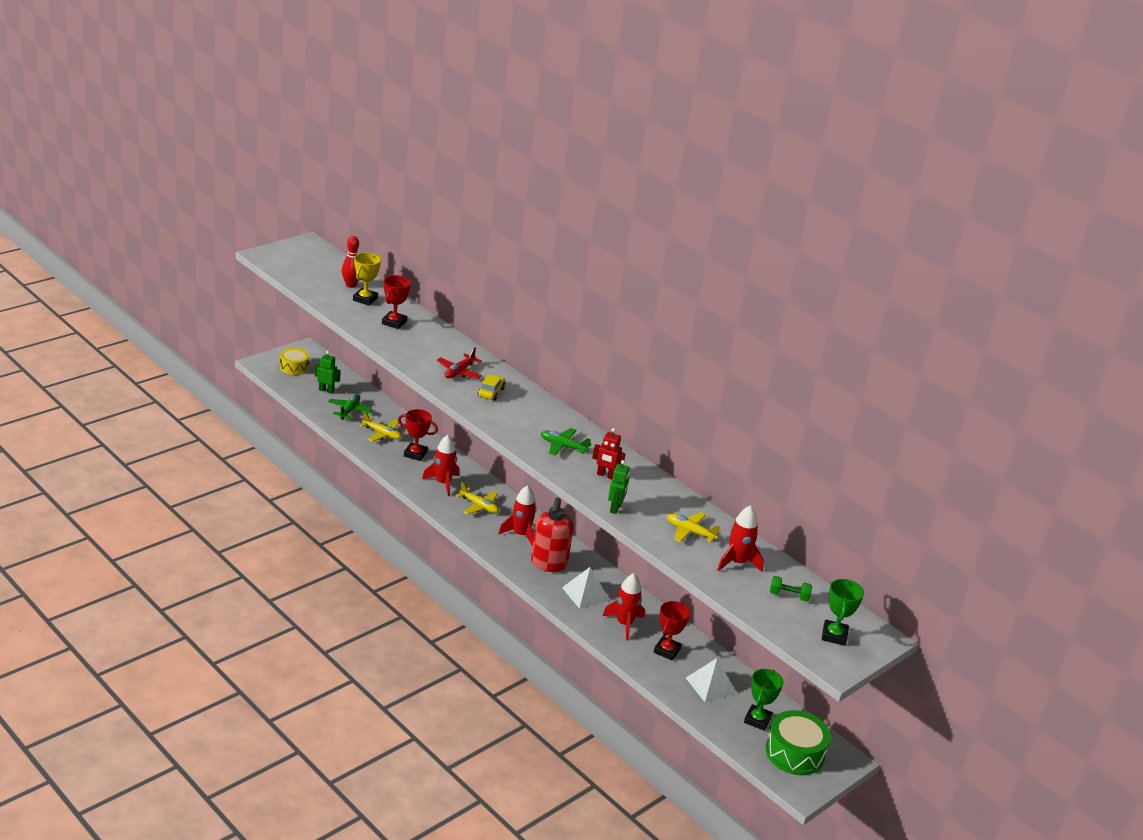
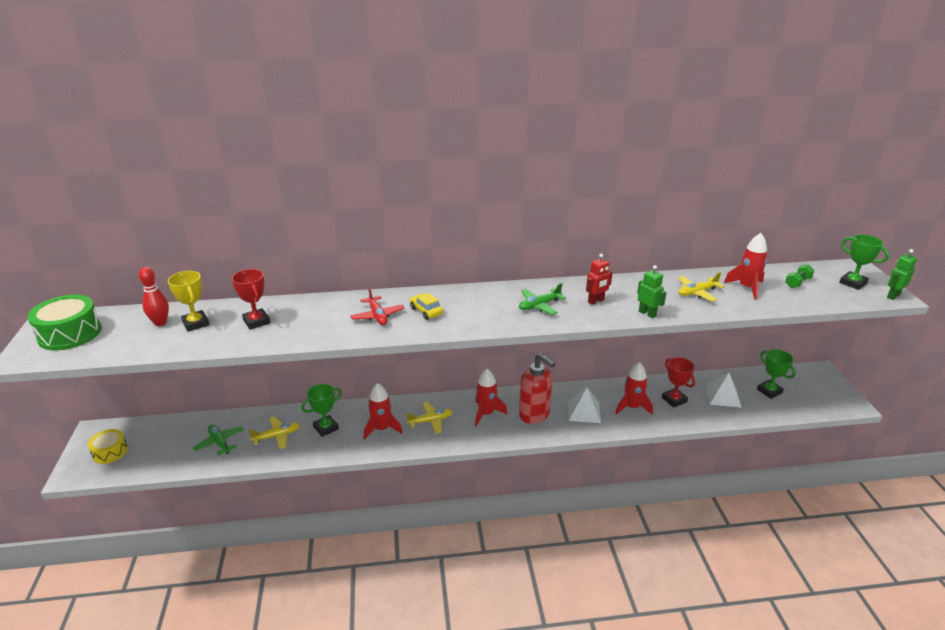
camera: 50 degrees left, 0 degrees up
green robot [315,351,341,394] -> green robot moved to [887,249,917,300]
red trophy [398,409,438,461] -> green trophy [301,384,342,437]
green drum [765,710,831,775] -> green drum moved to [27,294,102,350]

